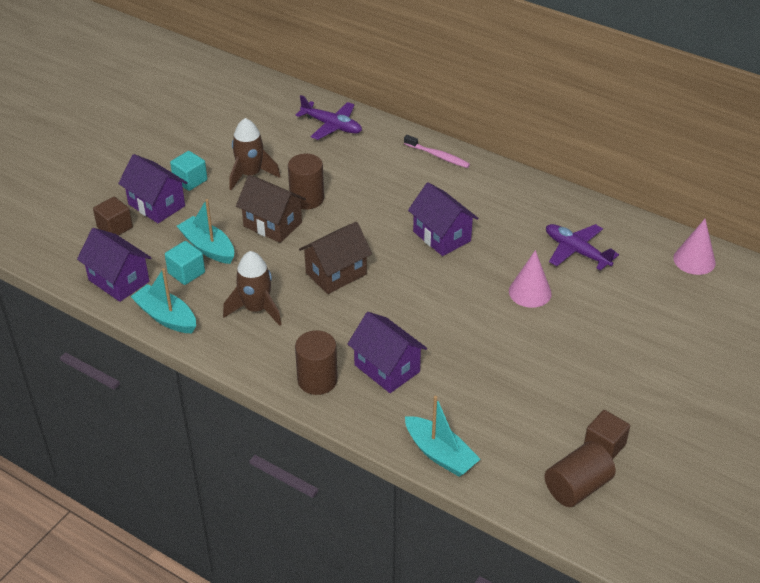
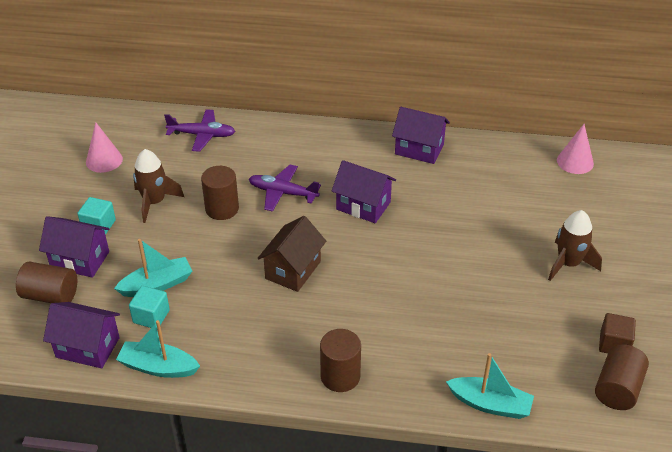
camera: 25 degrees left, 0 degrees up
brown cube [93,197,133,236] -> brown cylinder [16,262,77,303]
turquoise boat [177,199,234,264] -> turquoise boat turned 135 degrees clockwise [114,239,192,297]
brown rocket [223,251,282,326] -> brown rocket moved to [548,210,602,281]
brown house [236,175,306,243] -> none
purple house [348,312,427,393] -> purple house moved to [392,107,450,164]
pink toothbrush [404,135,470,168] -> none
pink cone [509,250,552,308] -> pink cone moved to [86,122,123,173]
purple plane [546,224,619,271] -> purple plane moved to [249,165,321,212]

